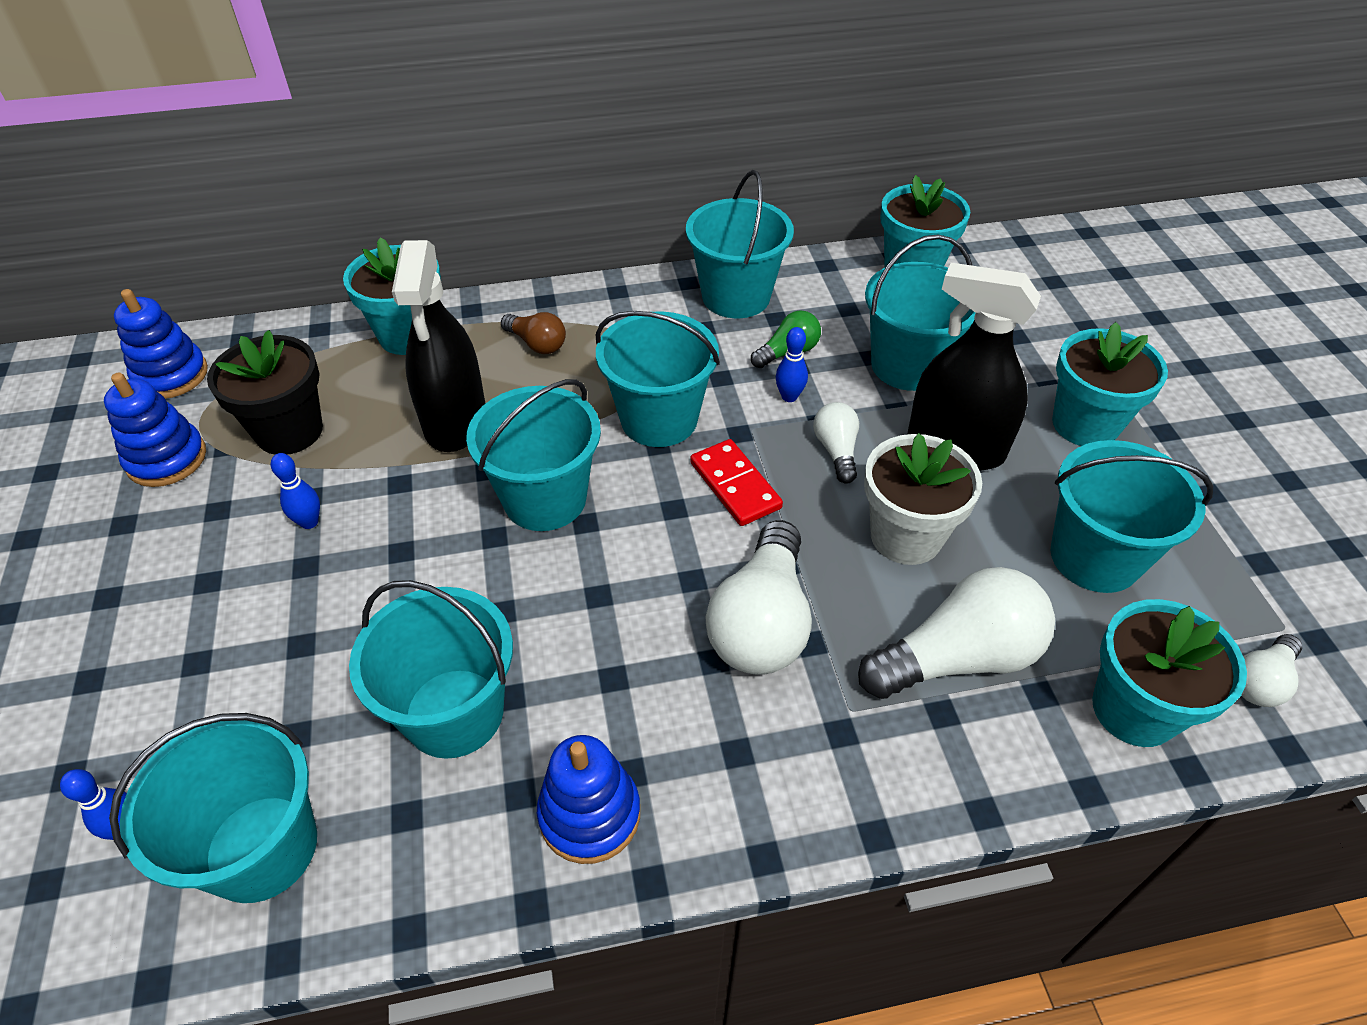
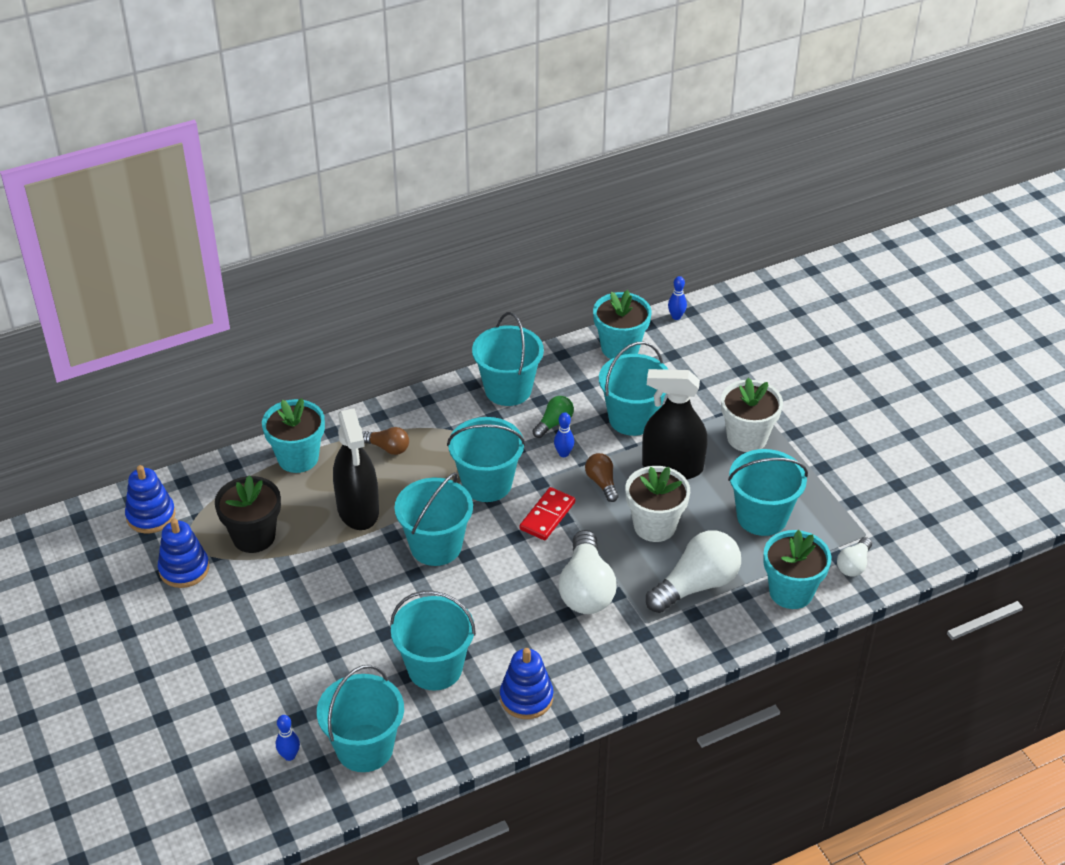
camera: 15 degrees left, 5 degrees down
blue bowling pin [271,453,320,529] -> blue bowling pin moved to [668,276,687,320]
red domino [690,439,783,526] -> red domino turned 75 degrees clockwise [520,487,575,540]
white light bulb [813,402,859,484] -> brown light bulb [585,453,619,502]
turquoise flower pot [1052,322,1168,446] -> white flower pot [721,378,783,452]

